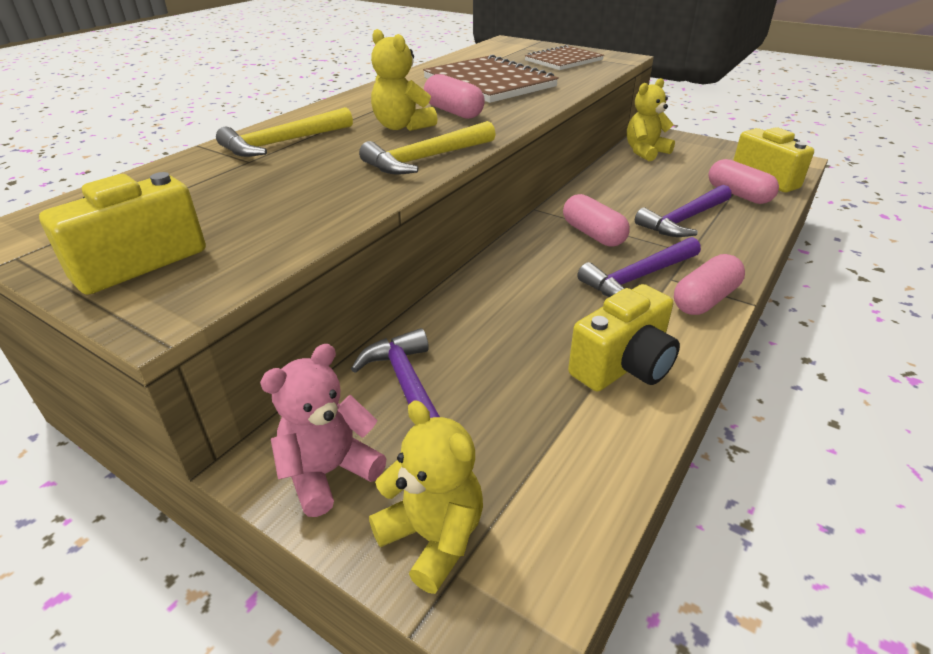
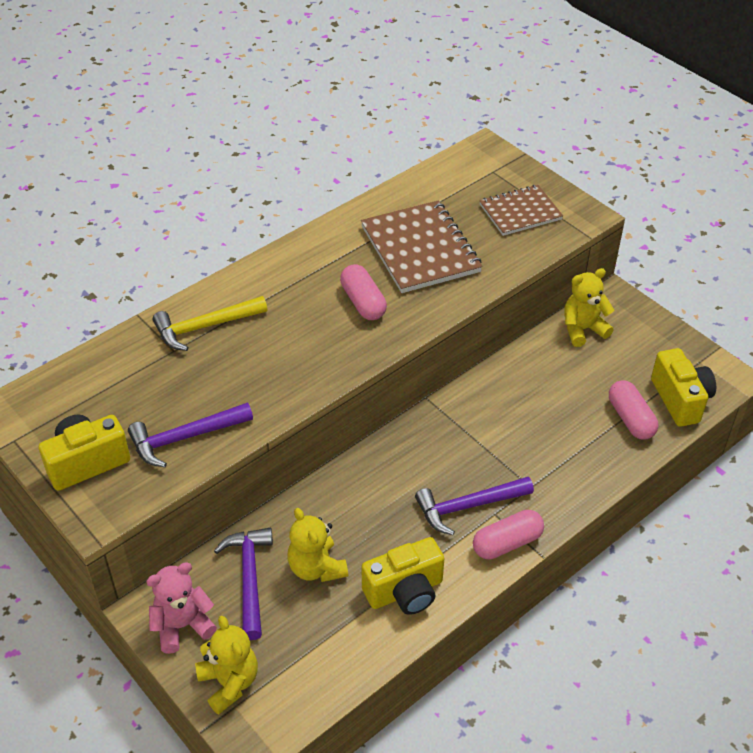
camera: 15 degrees right, 10 degrees up
yellow hammer [359,121,496,174] -> none
yellow teddy bear [371,29,438,131] -> yellow teddy bear moved to [288,508,348,582]
pink capsule [563,194,630,247] -> none
purple hammer [635,185,731,237] -> purple hammer moved to [128,403,253,467]

